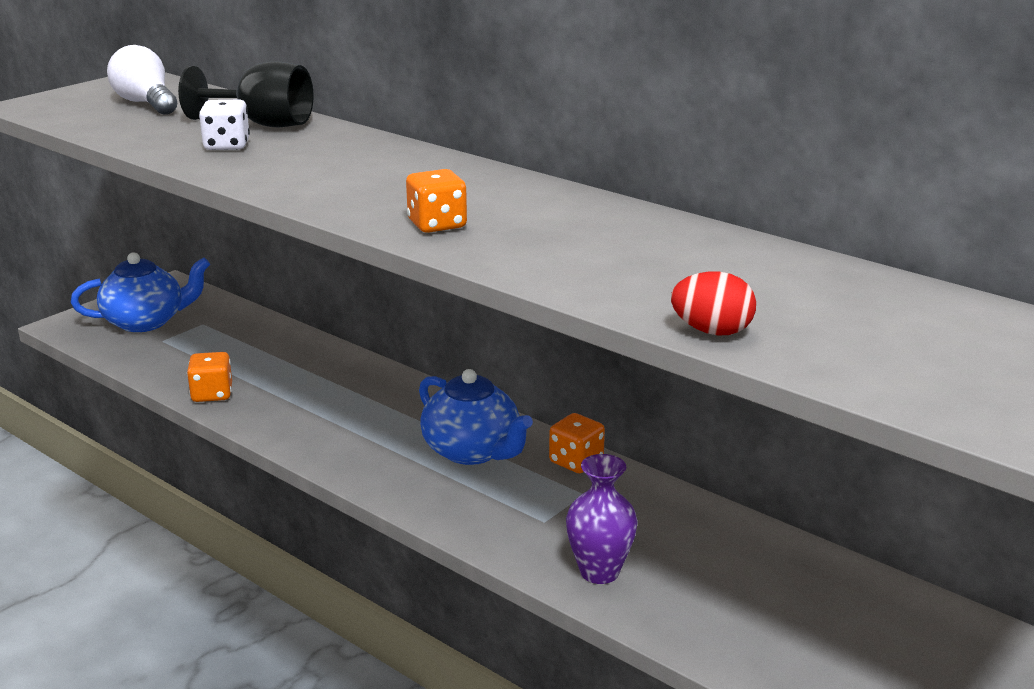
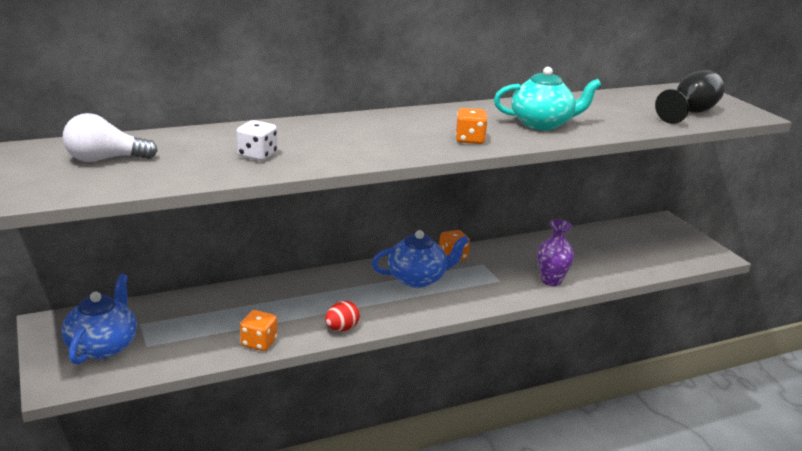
camera: 65 degrees left, 0 degrees up
black goblet [178,62,314,127] -> black goblet moved to [655,70,724,124]
red egg [671,272,756,335] -> red egg moved to [325,301,360,331]
none -> turquoise teapot [494,67,601,130]

